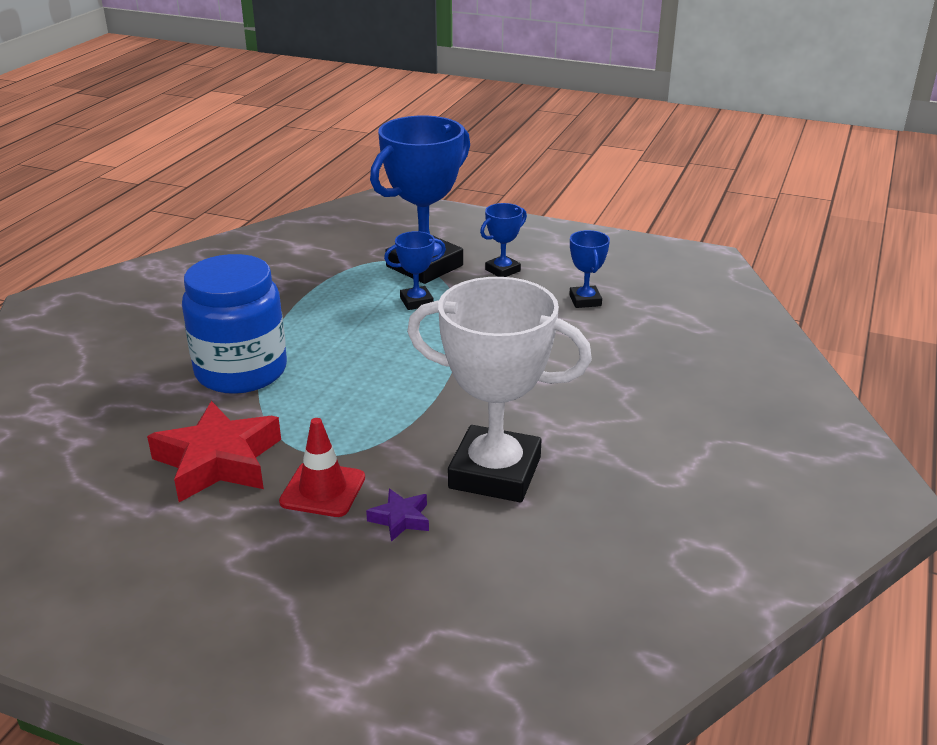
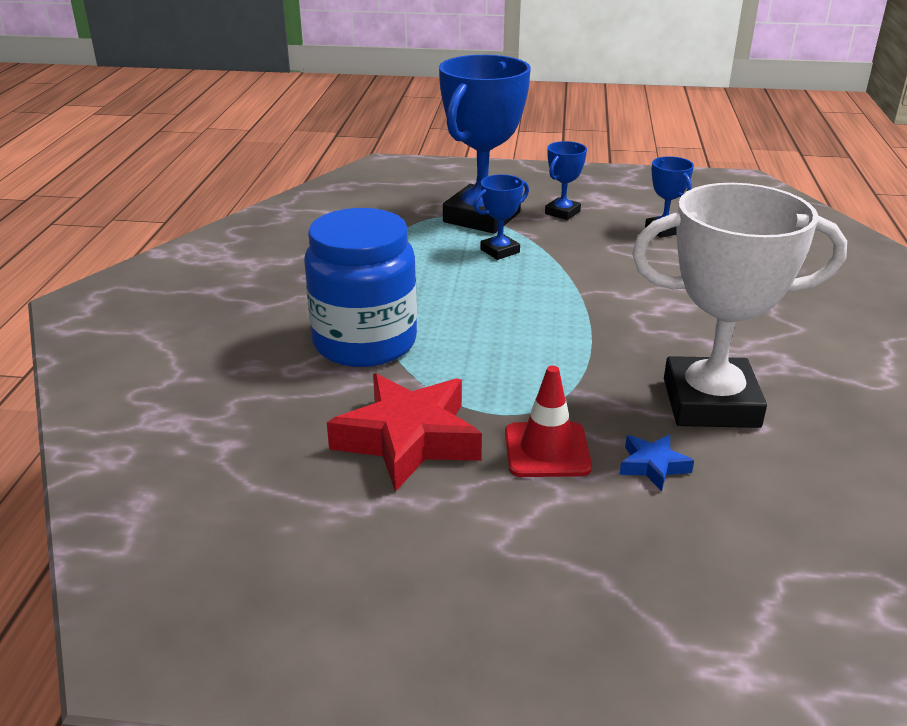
camera: 15 degrees left, 0 degrees up
purple star [366,489,429,542] -> blue star [620,434,694,491]

